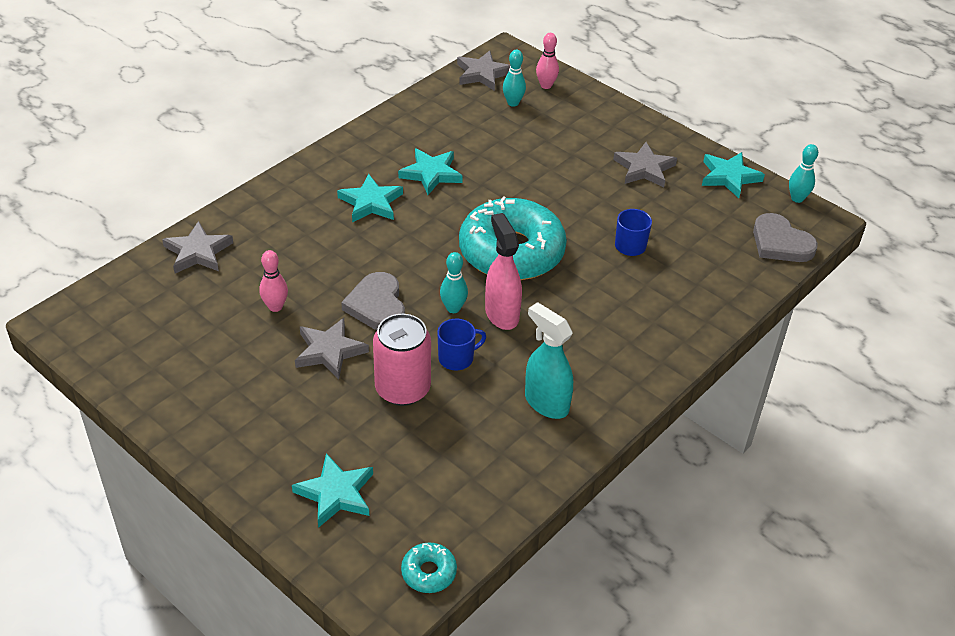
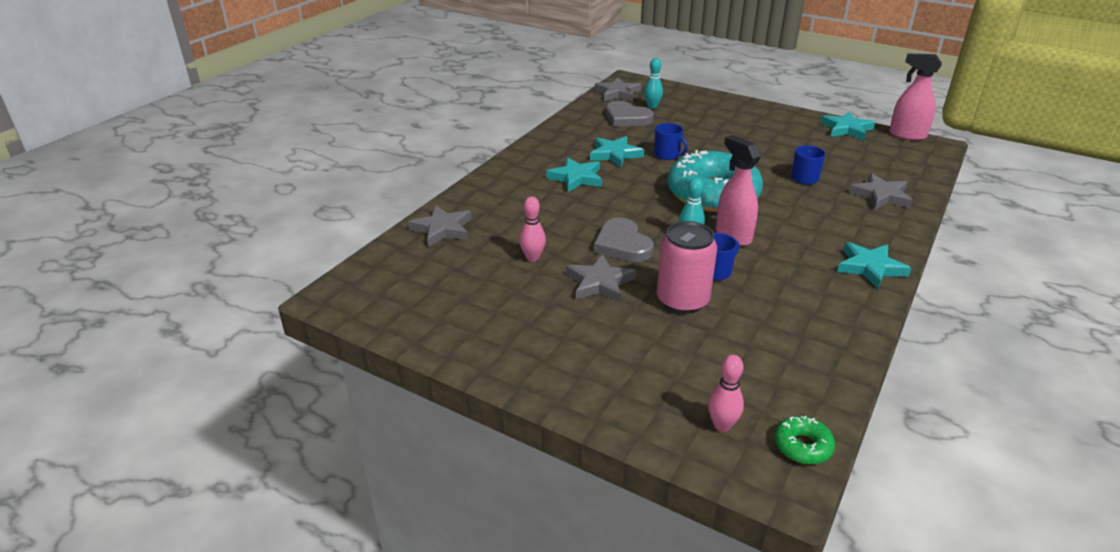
camera: 10 degrees left, 10 degrees down
turquoise star [292,453,373,528] -> turquoise star moved to [837,242,911,289]
turquoise donut [401,543,457,593] -> green donut [775,415,835,464]
turquoise spray bottle [525,302,573,419] -> none
pink bowling pin [536,33,559,89] -> pink bowling pin moved to [708,355,744,432]
grey star [613,142,677,188] -> grey star moved to [849,173,913,210]
grey heart [753,213,818,262] -> grey heart moved to [606,101,654,127]
turquoise bowling pin [789,144,818,203] -> pink spray bottle [889,53,942,141]
none -> blue mug [654,123,688,160]

